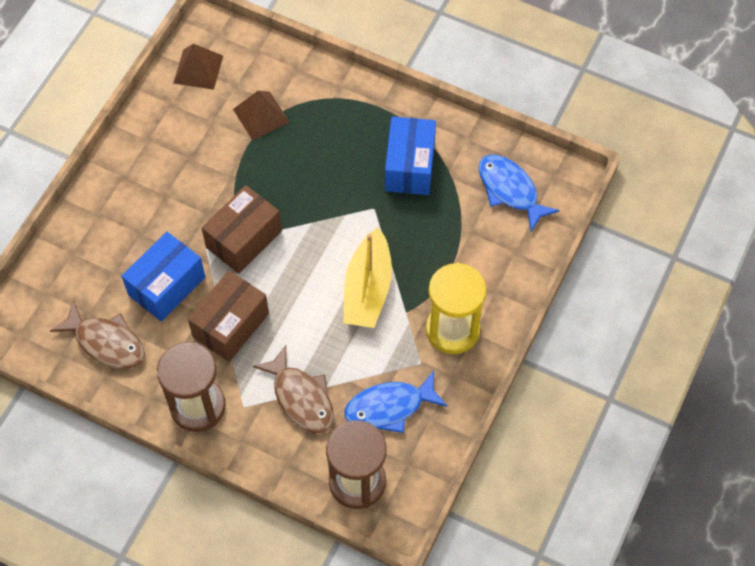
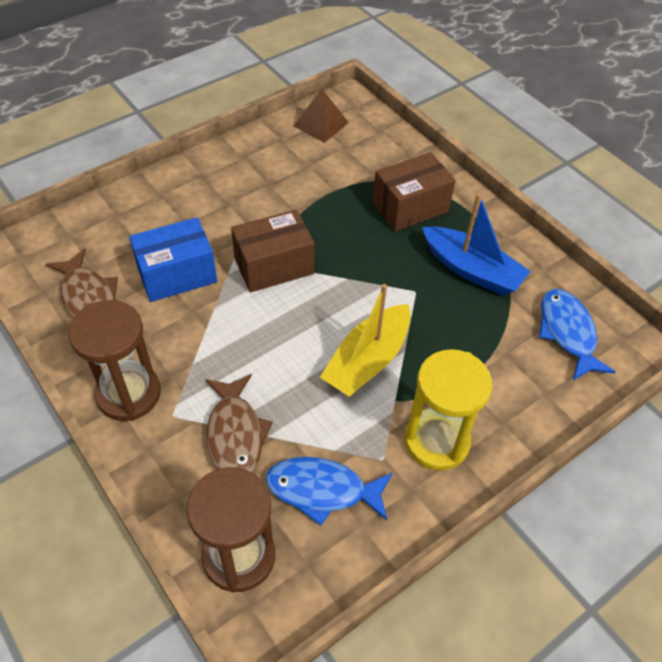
camera: 25 degrees right, 10 degrees down
brown box [188,271,269,362] -> brown box moved to [373,152,455,232]
brown pyramid [233,91,289,140] -> none
blue box [385,116,436,195] -> blue boat [422,193,531,296]

